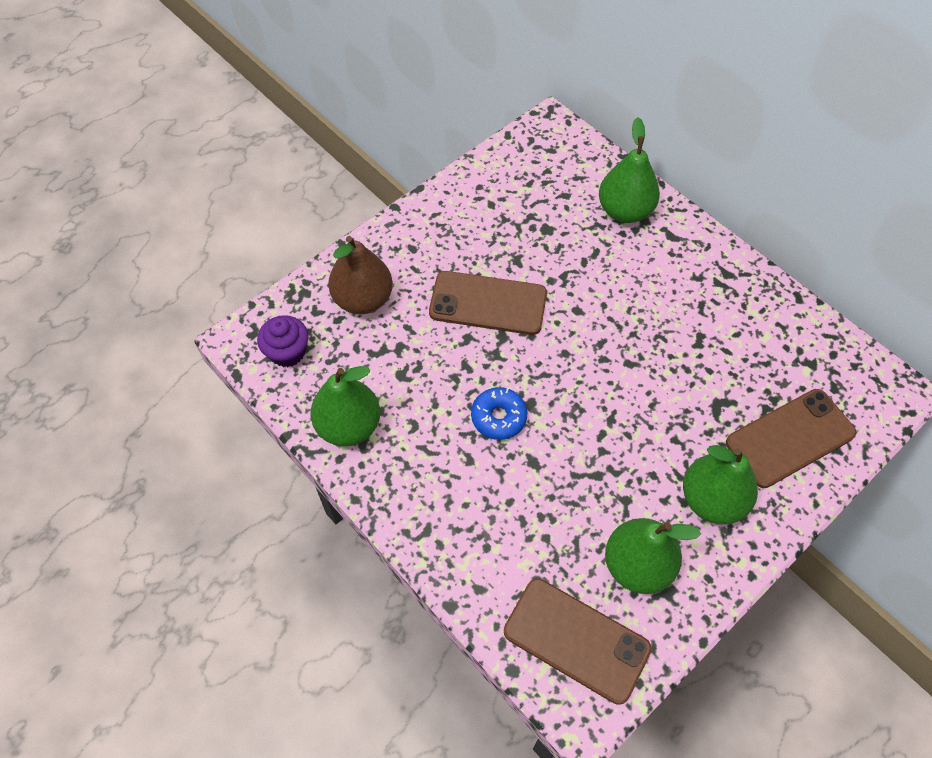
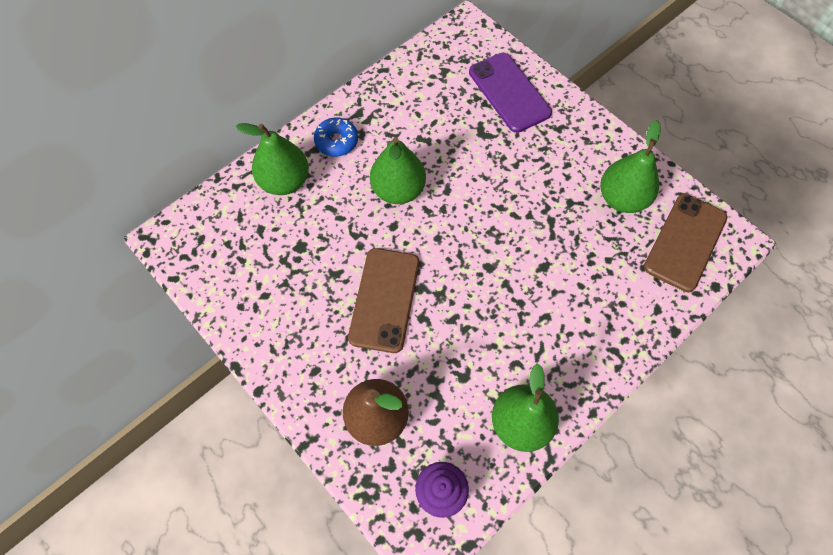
camera: 90 degrees left, 5 degrees up
blue donut [471,387,527,440] -> blue donut moved to [314,117,358,157]
green pear [683,445,758,524] -> green pear moved to [370,137,426,204]
brown phone [726,389,856,488] -> purple phone [469,53,552,133]

